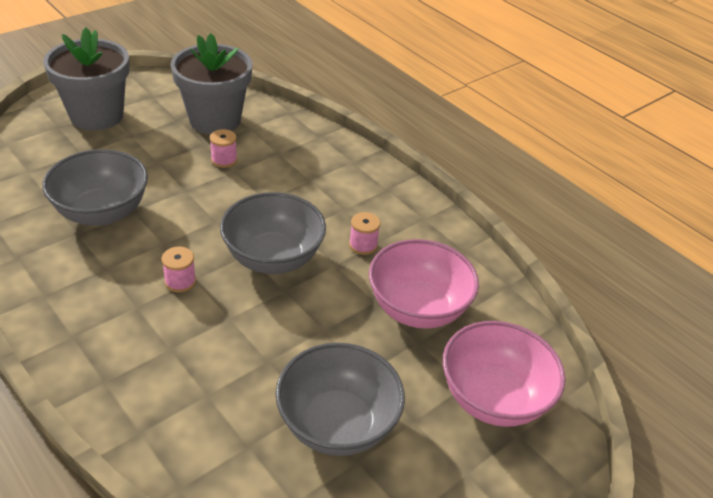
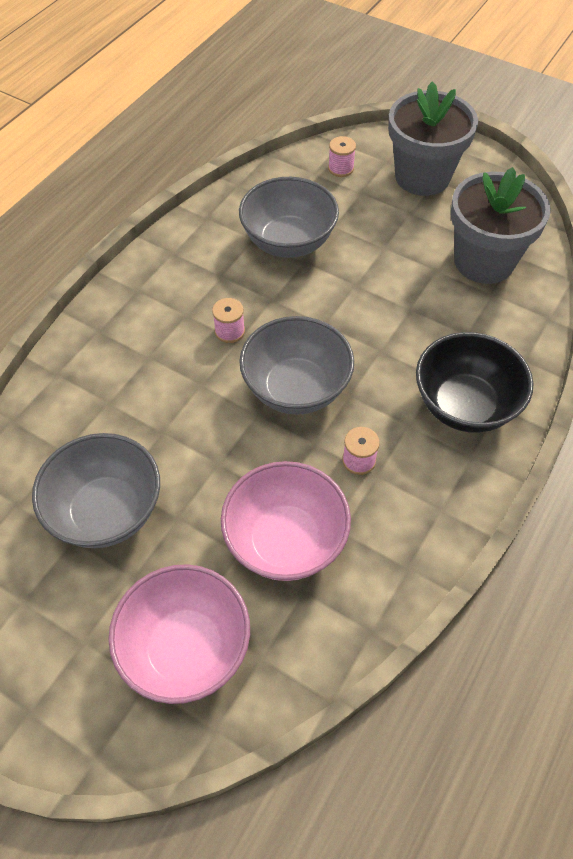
camera: 75 degrees right, 15 degrees up
pink spool [210,129,237,168] -> pink spool moved to [328,136,356,177]
none -> black bowl [416,332,533,433]

